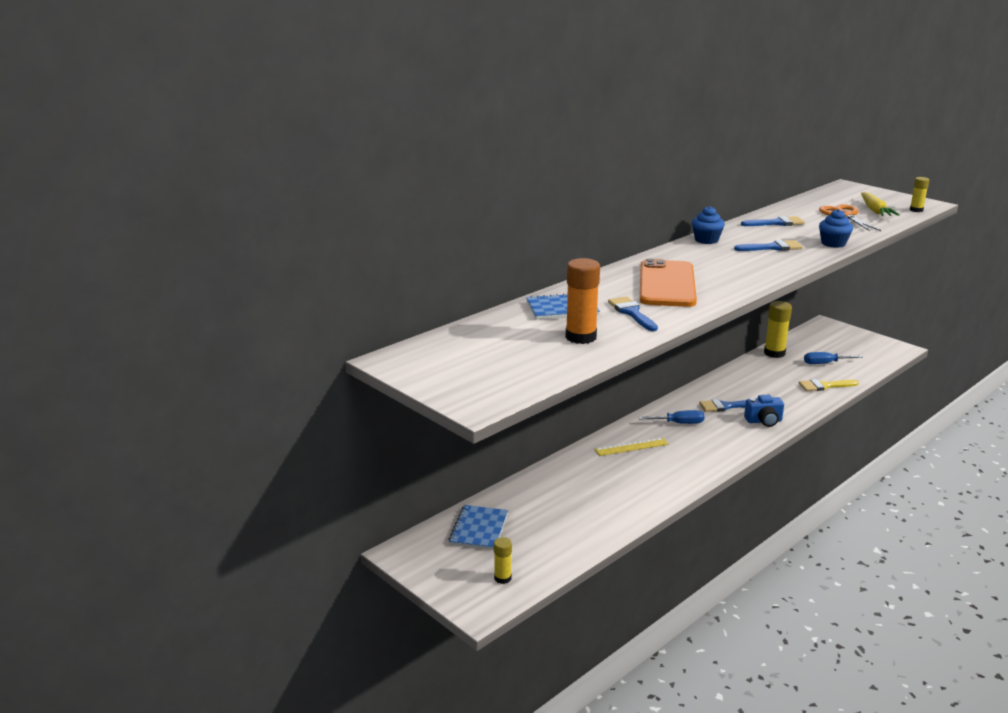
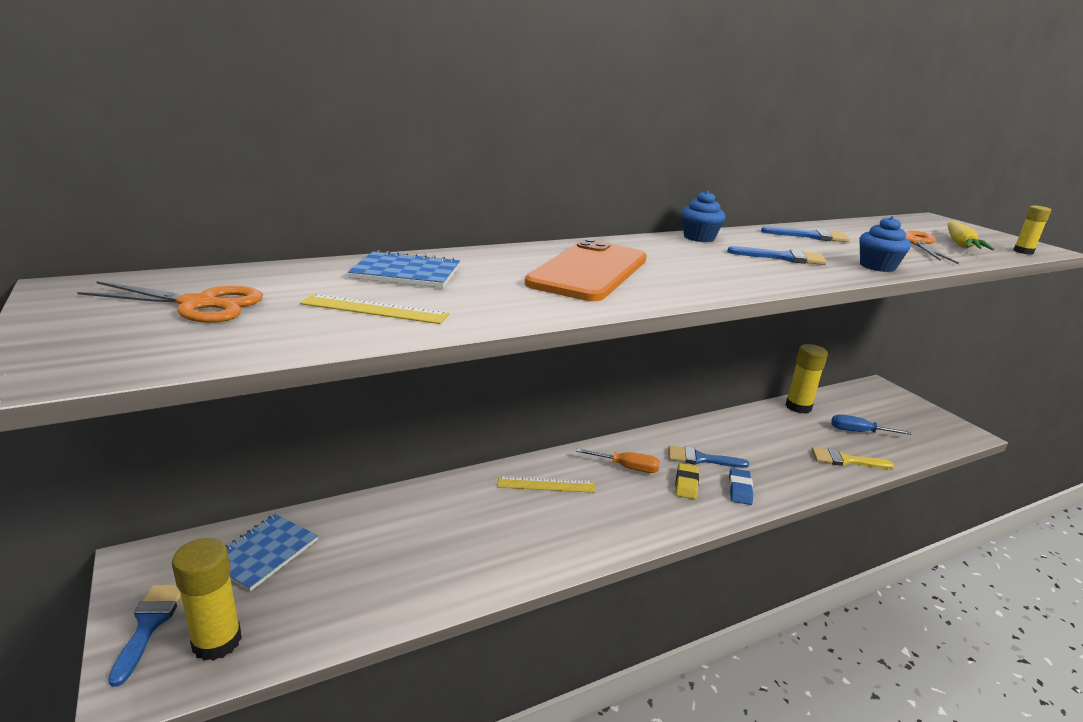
camera: 15 degrees right, 0 degrees up
yellow glue stick [494,537,512,584] -> yellow glue stick [172,538,242,661], size x1.75
orange glue stick [566,258,600,344] -> yellow ruler [300,294,449,324]
blue brush [608,296,658,331] -> blue brush moved to [108,585,181,687]
blue screwdriver [638,410,705,424] -> orange screwdriver [576,448,660,473]
blue camera [744,395,784,427] -> blue eraser [729,468,753,505]
none -> orange scissors [77,281,263,323]
none -> yellow eraser [675,463,699,499]

